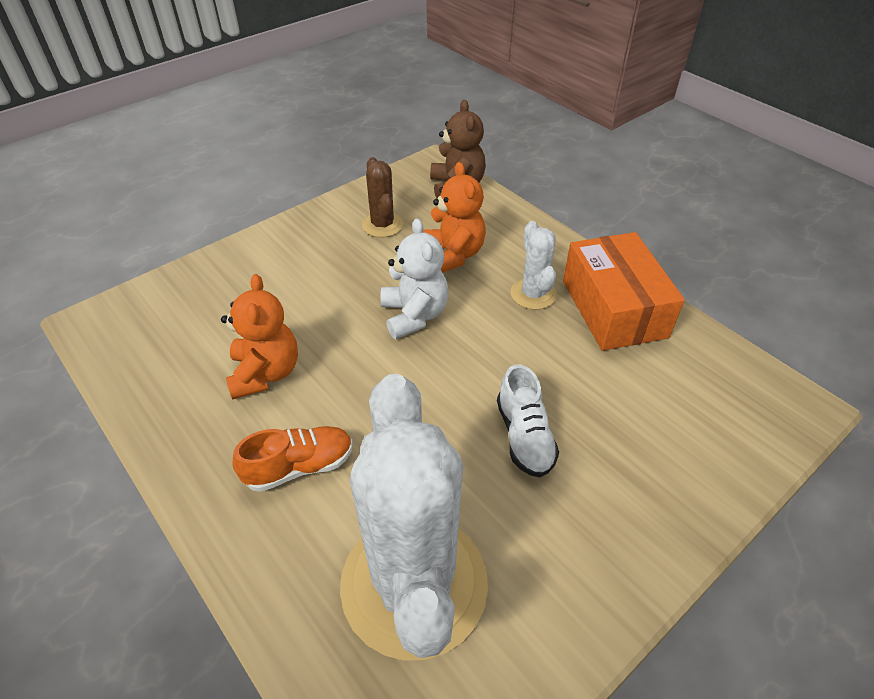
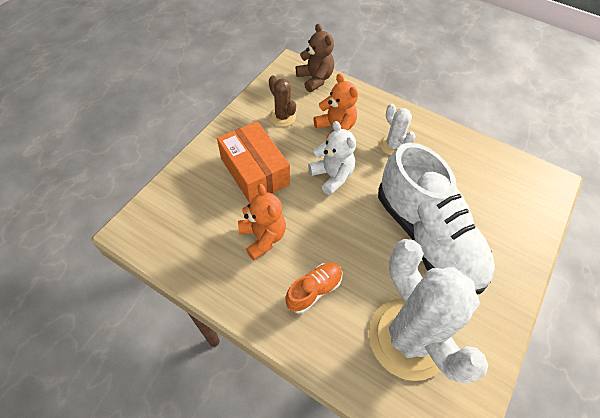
camera: 20 degrees left, 10 degrees up
white shoe [497,365,559,477] -> white shoe [378,143,495,294], size x2.35
orange box [563,232,685,351] -> orange box moved to [217,121,290,203]

